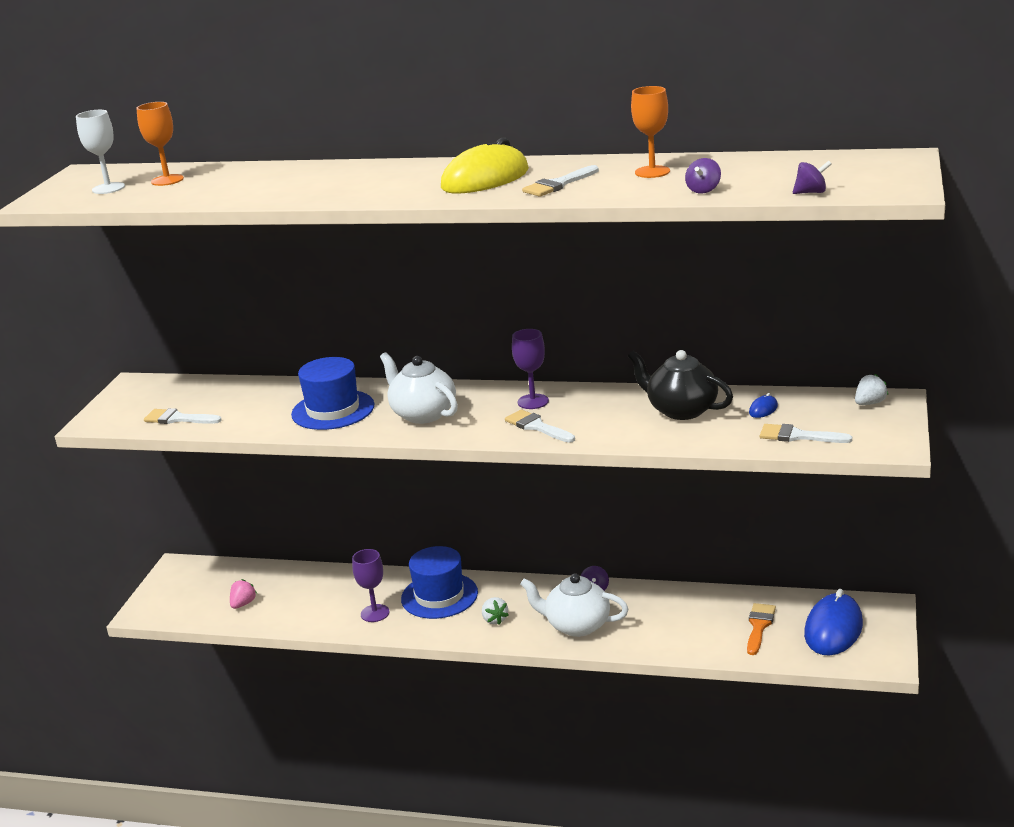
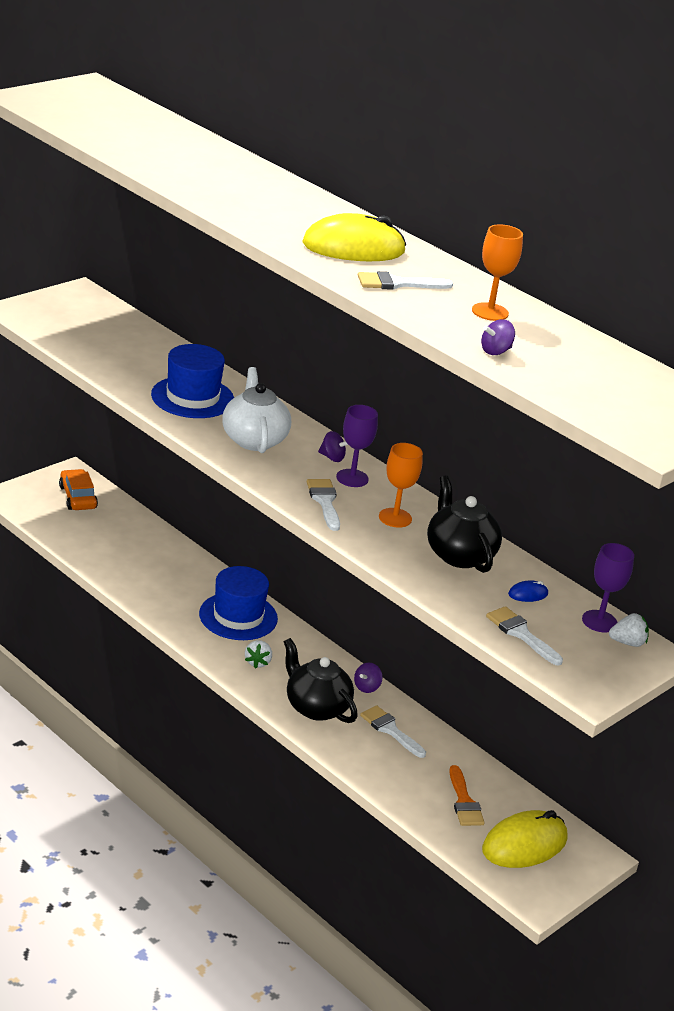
camera: 25 degrees right, 5 degrees up
white goblet [76,110,125,194] -> none
orange goblet [136,102,184,186] -> orange goblet moved to [379,443,423,528]
white brush [144,408,222,424] -> white brush moved to [360,705,426,758]
pink strawberry [230,579,257,609] -> none
purple goblet [352,549,390,622] -> purple goblet moved to [582,543,634,632]
white teapot [520,573,628,637] -> black teapot [284,638,358,723]
orange brush [747,603,776,655] -> orange brush turned 120 degrees clockwise [449,765,485,826]
purple spinning top [793,161,832,194] -> purple spinning top moved to [318,431,348,462]
blue mouse [804,589,863,656] -> yellow mouse [482,810,567,868]
none -> orange car [59,469,98,510]

